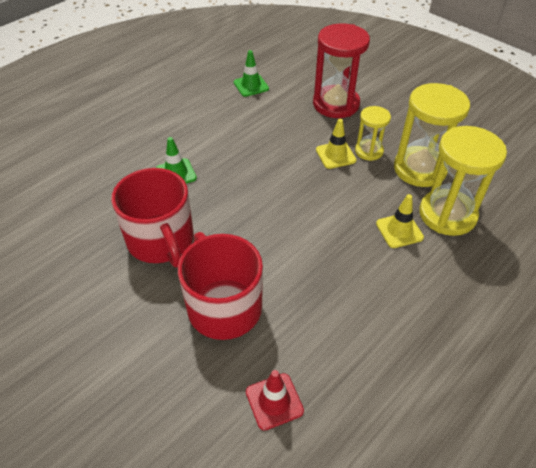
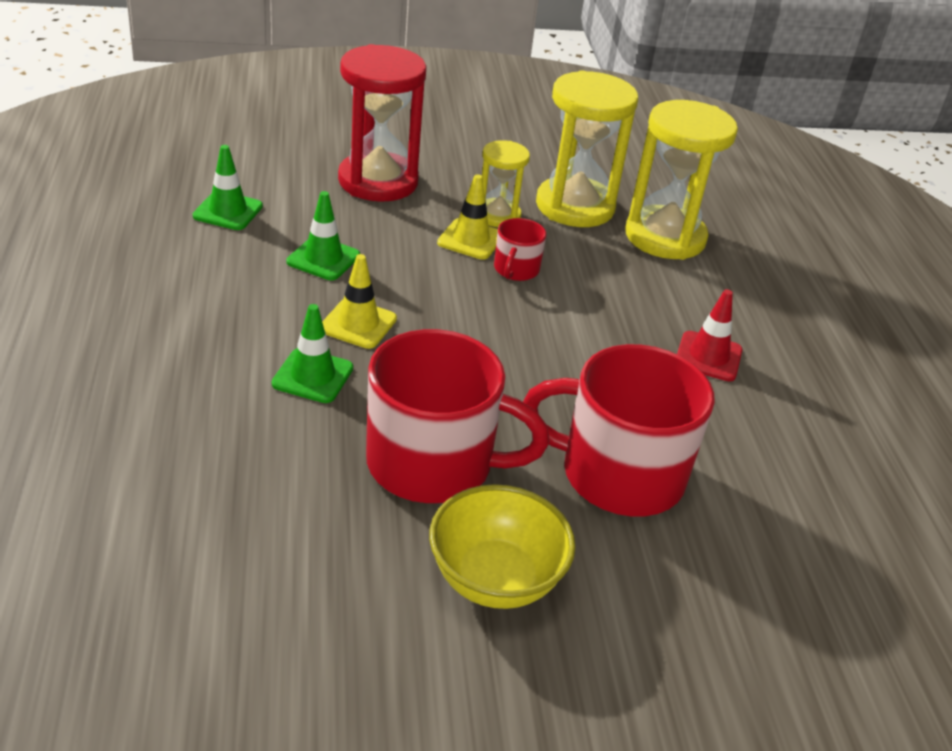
camera: 55 degrees left, 10 degrees down
red traffic cone [246,370,304,431] -> red traffic cone moved to [677,289,742,381]
yellow traffic cone [376,194,424,248] -> yellow traffic cone moved to [322,254,397,349]
none -> green traffic cone [287,191,360,280]
none -> yellow bowl [429,484,576,609]
none -> red mug [494,218,546,281]

